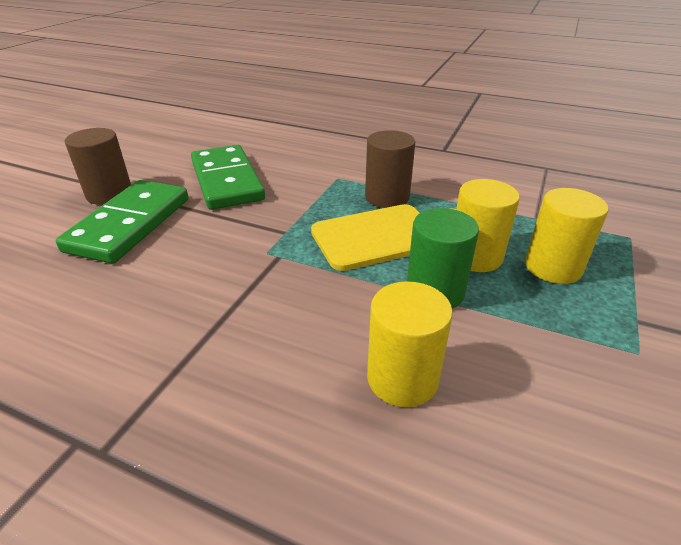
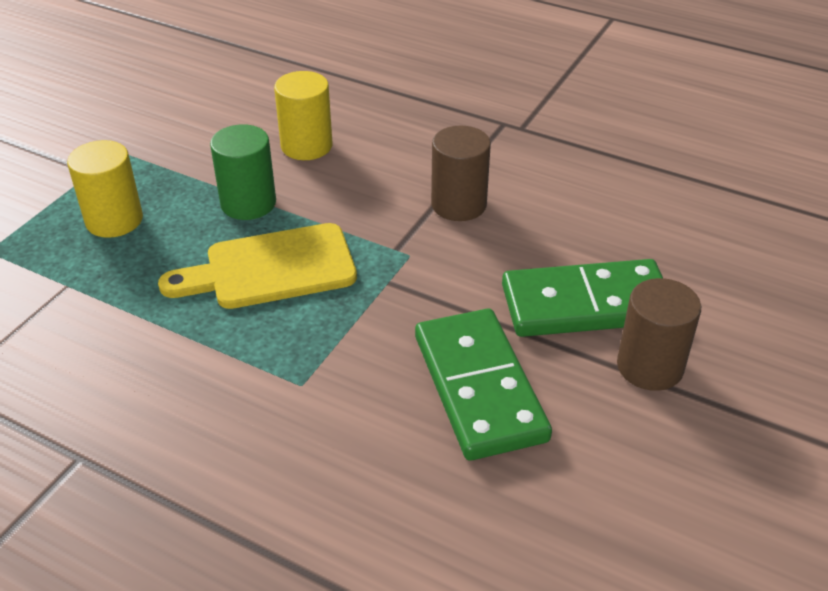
camera: 175 degrees left, 5 degrees up
green domino [56,180,188,264] -> green domino turned 60 degrees clockwise [502,259,663,337]
brown cylinder [365,130,415,208] -> brown cylinder moved to [431,126,491,221]
yellow cylinder [456,179,520,272] -> none

